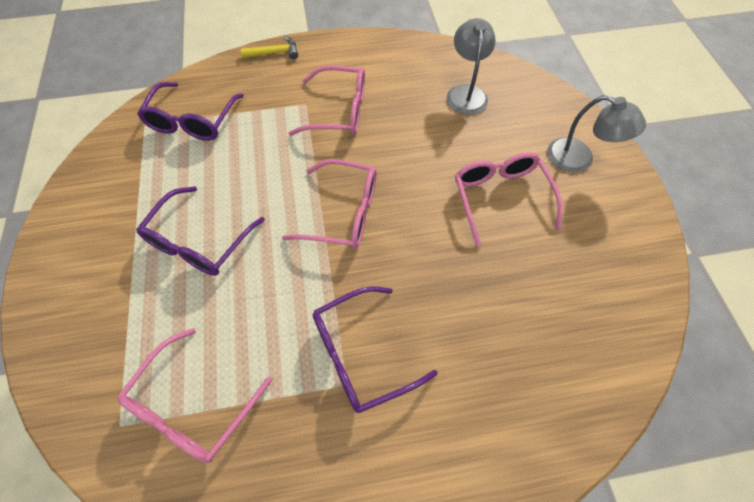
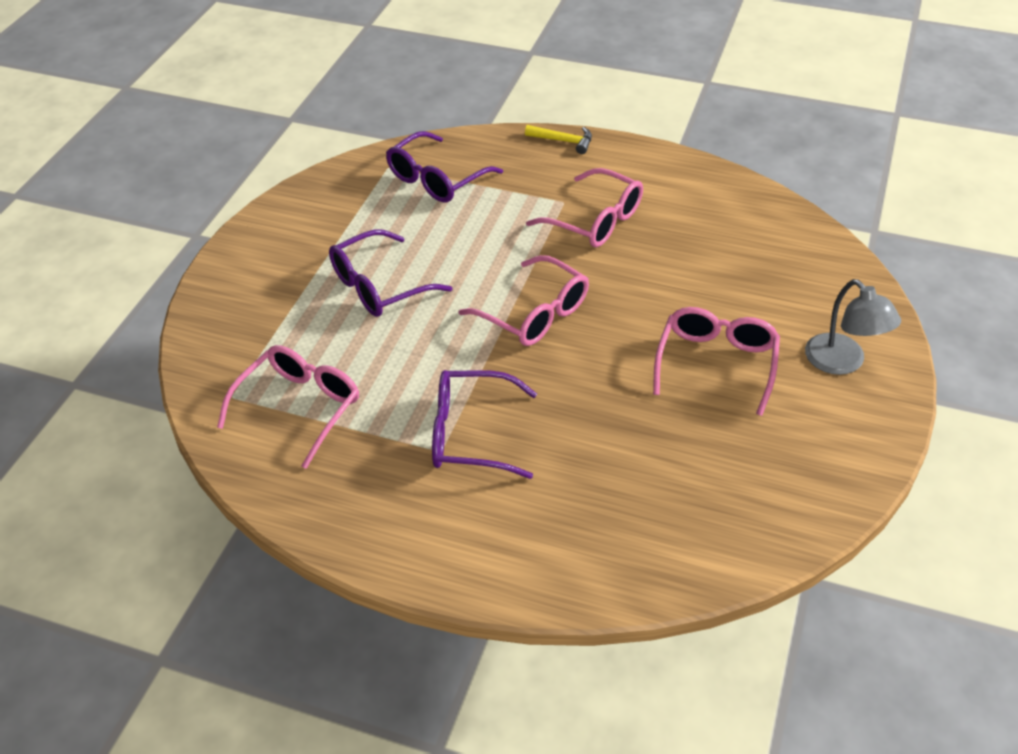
camera: 30 degrees right, 15 degrees down
pink glasses [117,328,272,463] -> pink glasses turned 150 degrees clockwise [217,345,359,469]
grey lamp [447,18,496,115] -> none

